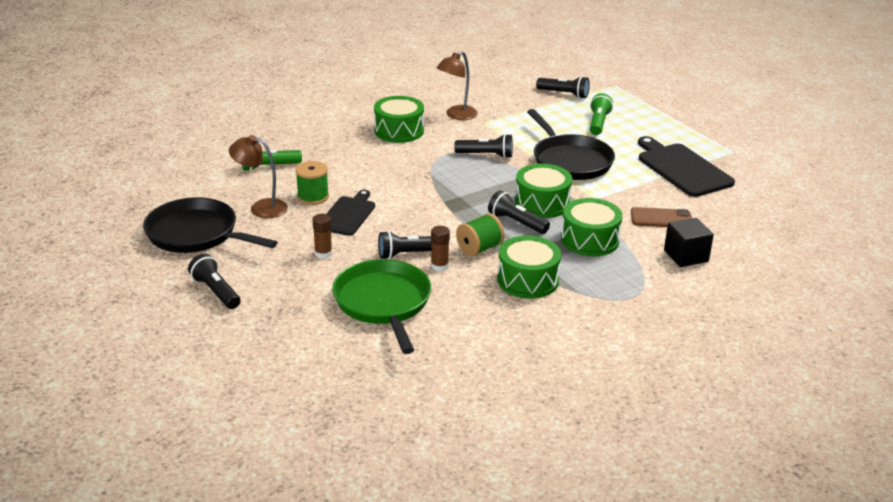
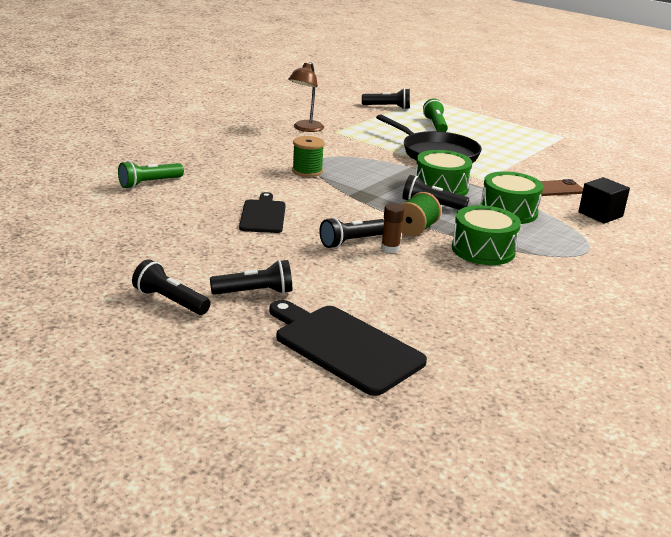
camera: 20 degrees left, 5 degrees down
black pan [143,197,277,253] -> none
brown lamp [229,135,288,218] -> none
green spool [295,161,329,205] -> green spool moved to [292,136,324,177]
brown glue stick [313,214,332,259] -> none
green pan [332,259,431,354] -> none
green drum [374,96,424,143] -> none
black flashlight [454,134,513,159] -> black flashlight moved to [210,260,292,295]
black cutting board [638,136,735,197] -> black cutting board moved to [269,300,427,396]

